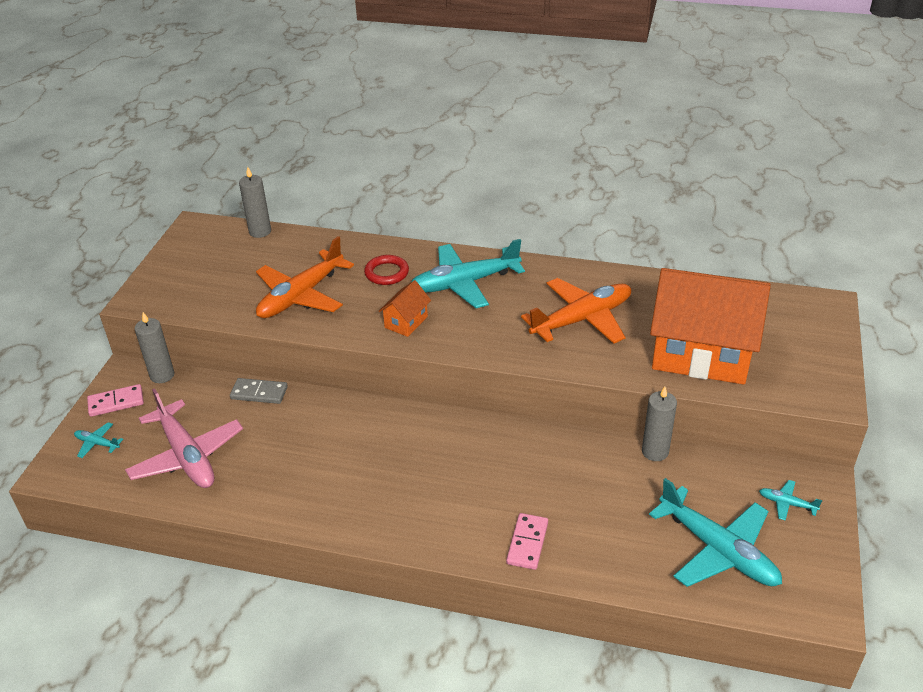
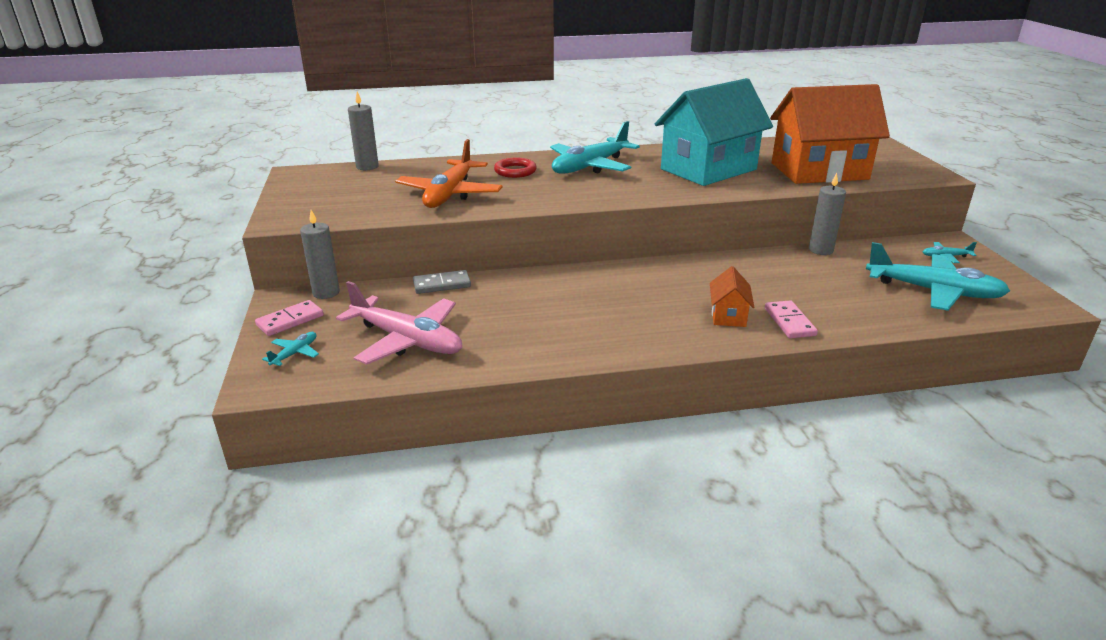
camera: 25 degrees left, 10 degrees down
turquoise plane [74,422,123,458] -> turquoise plane turned 120 degrees clockwise [262,332,319,366]
orange house [378,280,431,337] -> orange house moved to [710,266,754,327]
orange plane [521,278,631,344] -> turquoise house [655,78,773,186]

